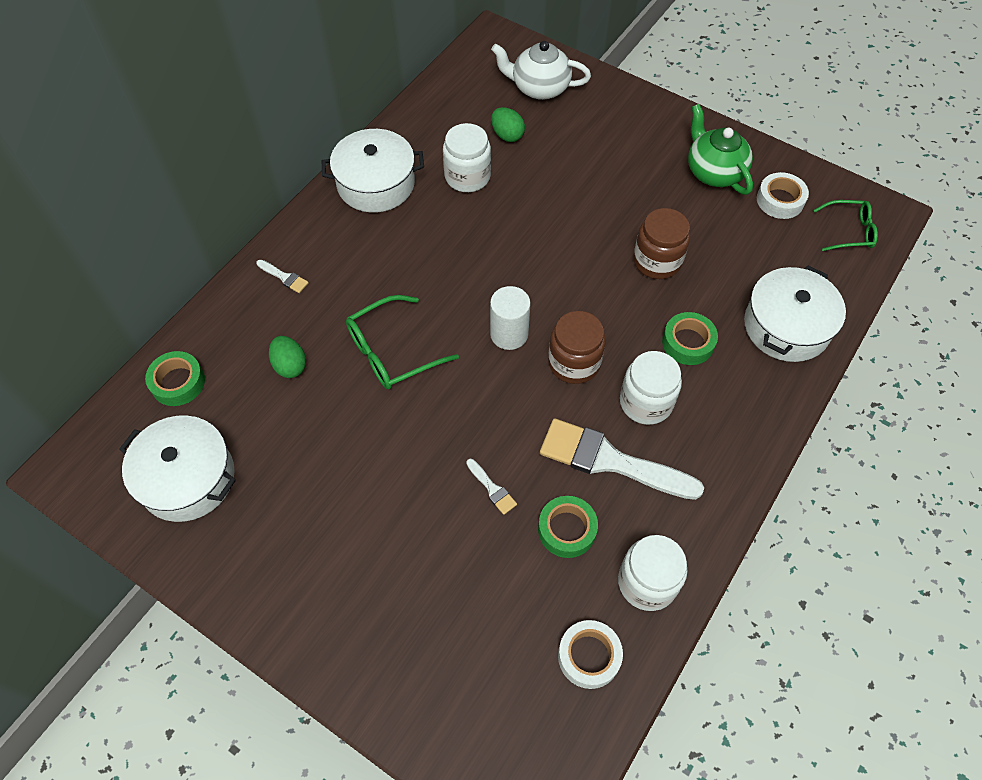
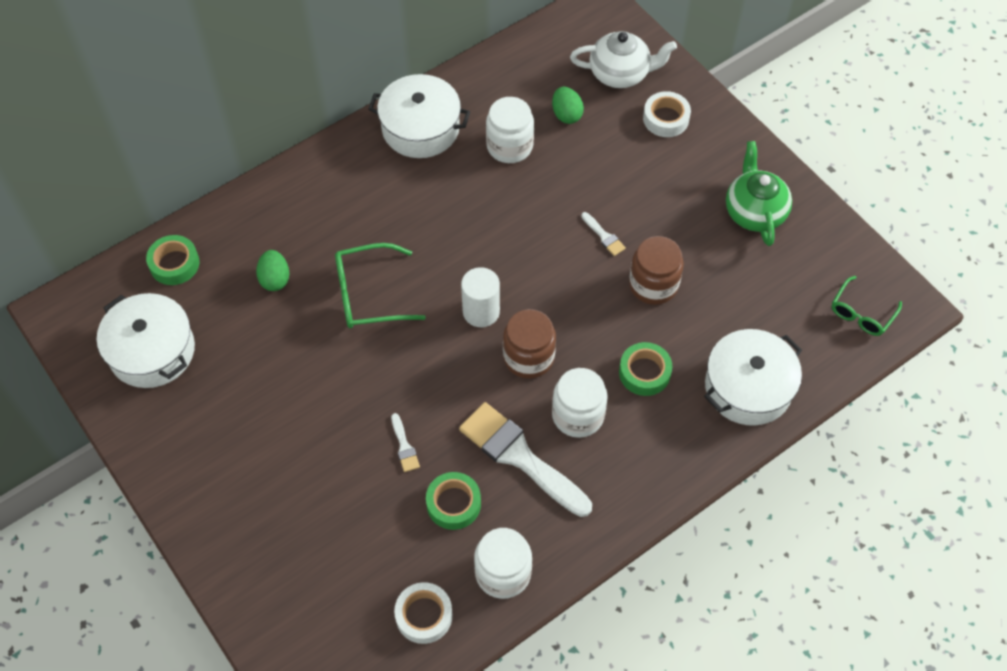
camera: 20 degrees right, 0 degrees up
white brush [256,260,309,293] -> white brush moved to [581,212,626,256]
white teapot [491,41,591,100] -> white teapot turned 150 degrees clockwise [570,31,677,88]
white tape [757,172,809,219] -> white tape moved to [643,91,691,137]
green glasses [814,200,878,251] -> green glasses turned 105 degrees clockwise [832,276,902,336]

